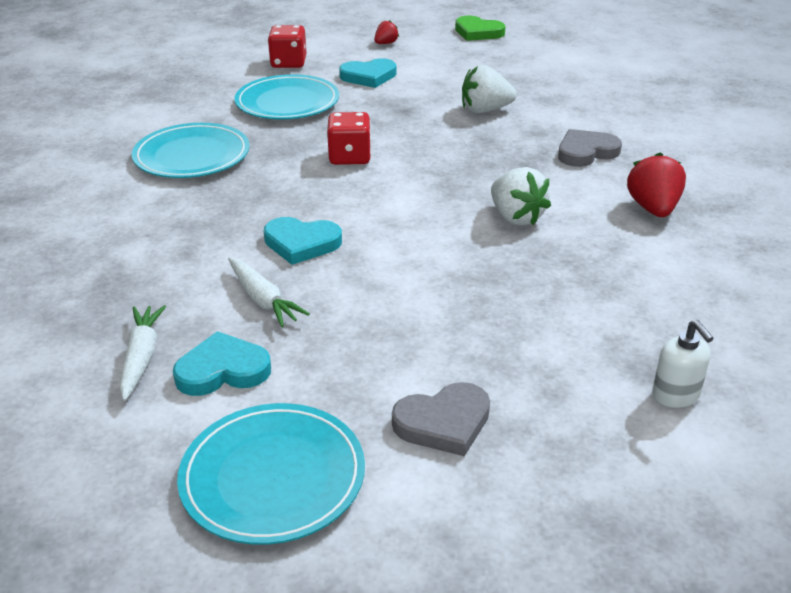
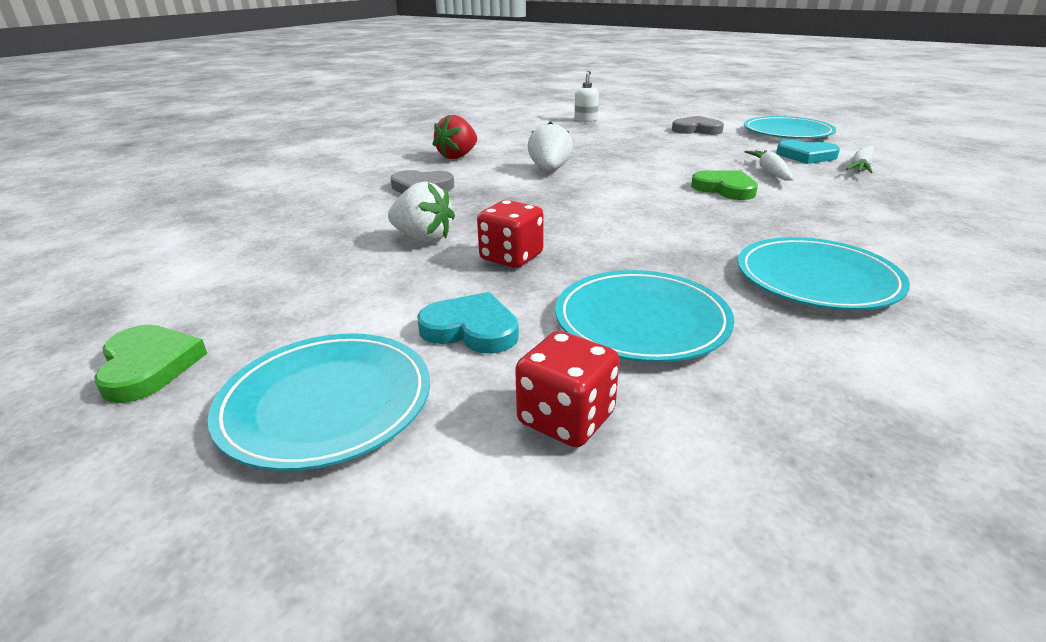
camera: 145 degrees left, 5 degrees down
turquoise heart [264,217,342,265] -> green heart [691,170,758,200]
red dice [327,112,371,165] -> red dice moved to [477,200,543,268]
red strawberry [374,20,399,44] -> turquoise plate [208,333,430,471]

